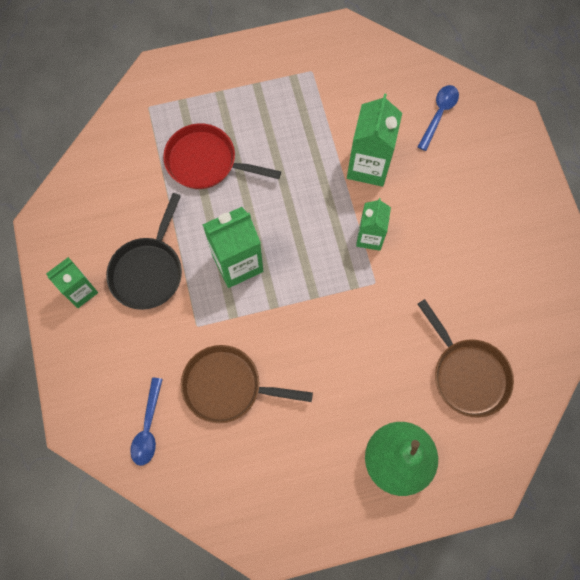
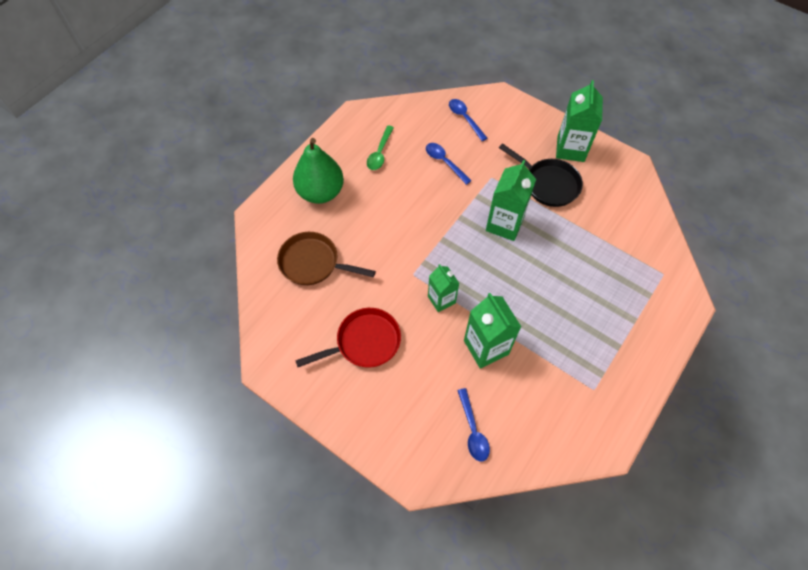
camera: 140 degrees right, 10 degrees down
green carton [46,257,98,308] -> green carton [556,80,603,162], size x1.56
black pan [106,193,182,310] -> black pan turned 150 degrees clockwise [499,143,583,207]
red pan [163,123,281,189] -> red pan moved to [295,308,401,368]
brown pan [181,345,313,423] -> blue spoon [426,143,472,185]
none -> green spoon [367,126,394,170]

